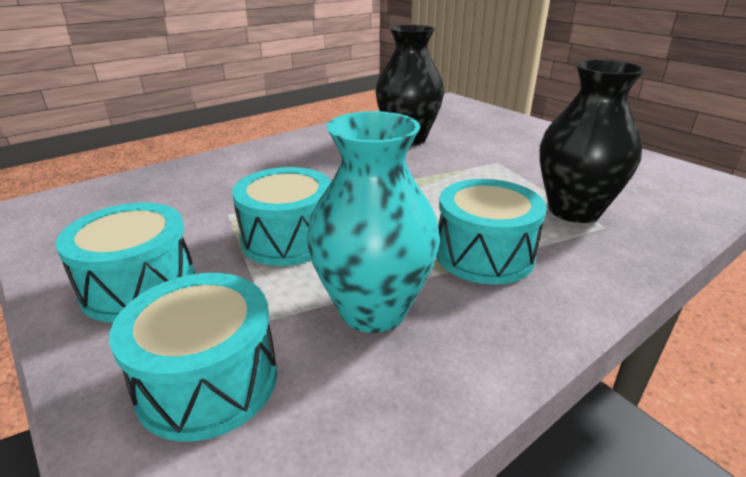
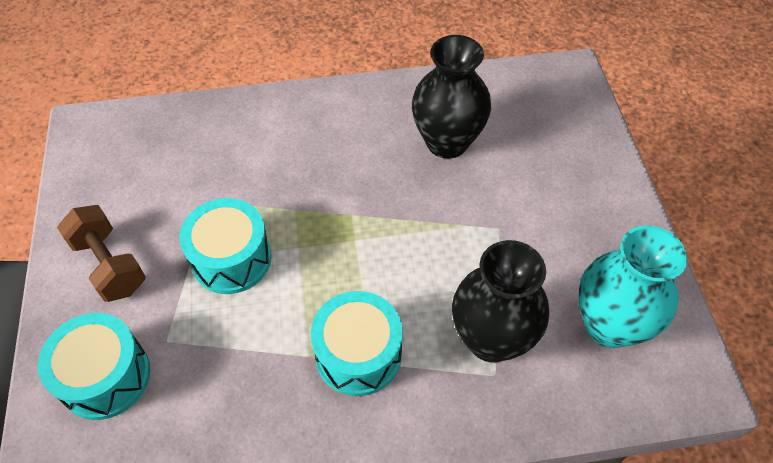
camera: 30 degrees right, 25 degrees up
turquoise drum [56,202,195,323] -> brown dumbbell [57,205,146,302]
turquoise vase [307,111,440,333] -> turquoise vase moved to [578,225,687,348]

